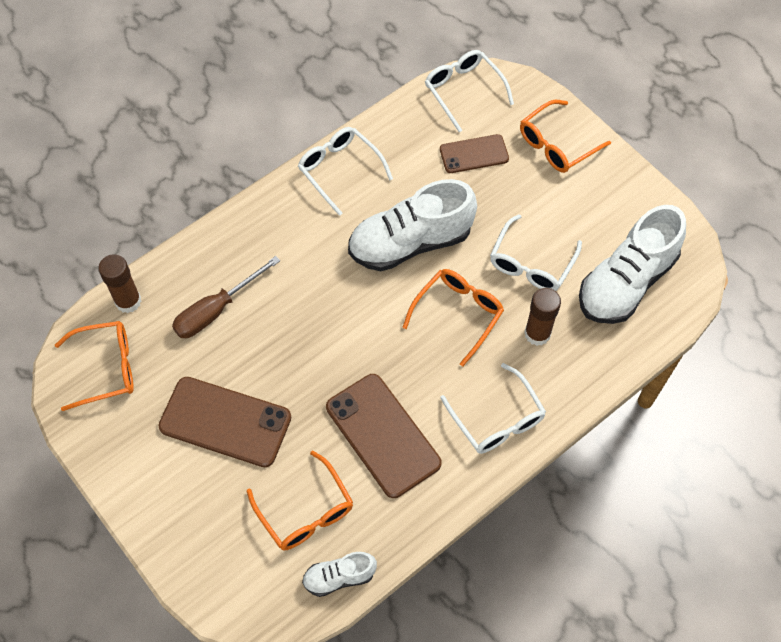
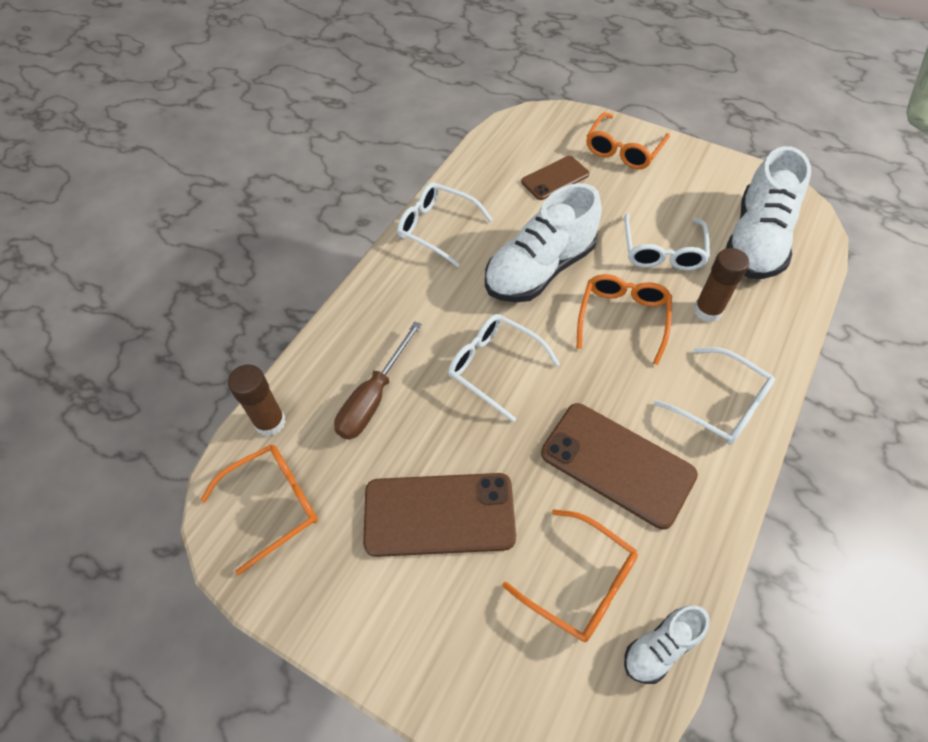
camera: 20 degrees left, 5 degrees down
white glasses [425,50,514,132] -> white glasses moved to [448,314,560,422]

